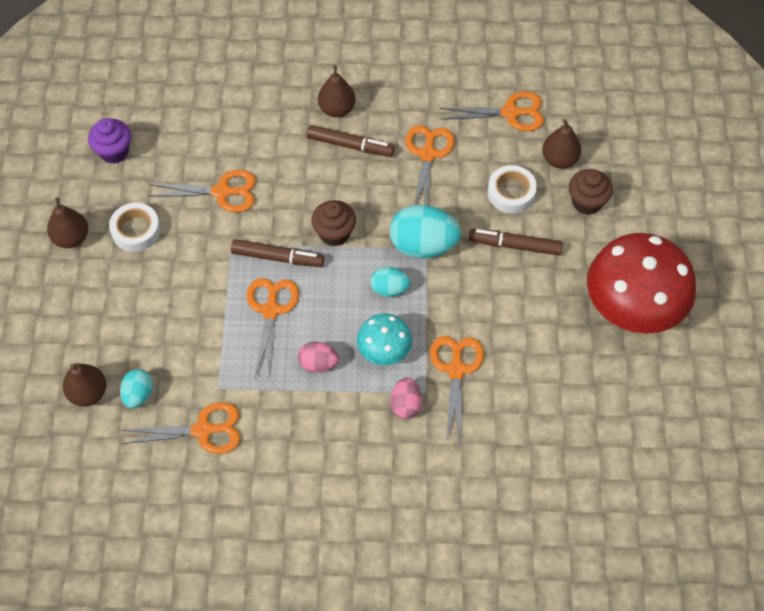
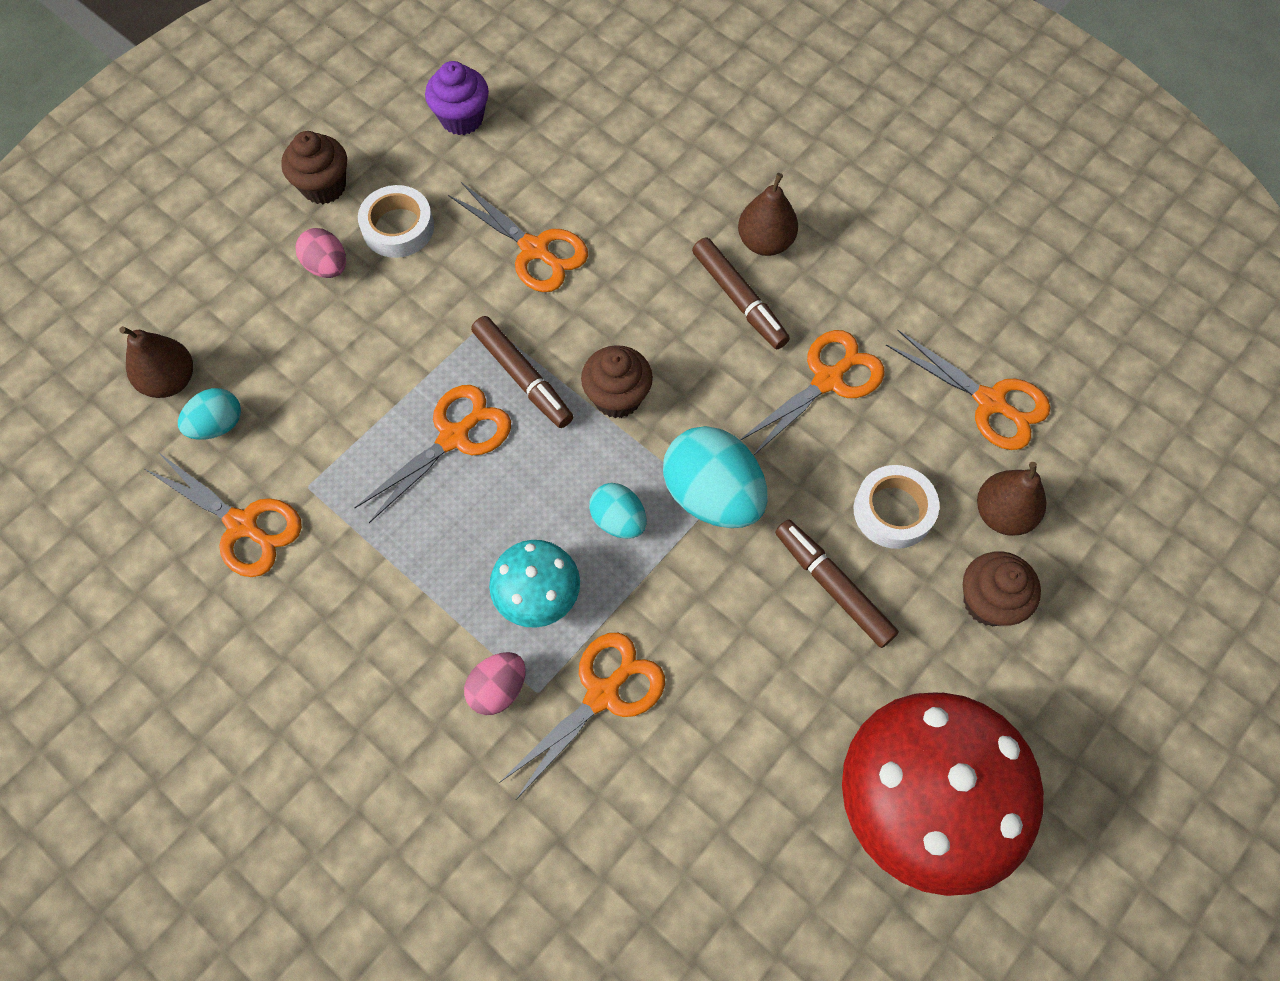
camera: 40 degrees right, 5 degrees up
brown pear [47,197,88,248] -> brown cupcake [281,131,347,204]
pink egg [298,342,339,373] -> pink egg moved to [295,228,346,278]

